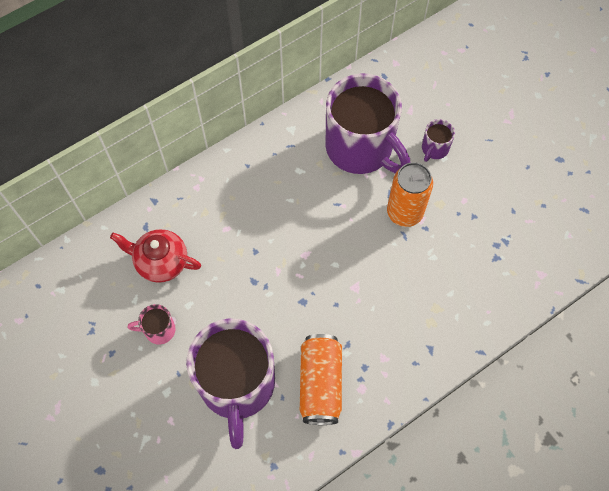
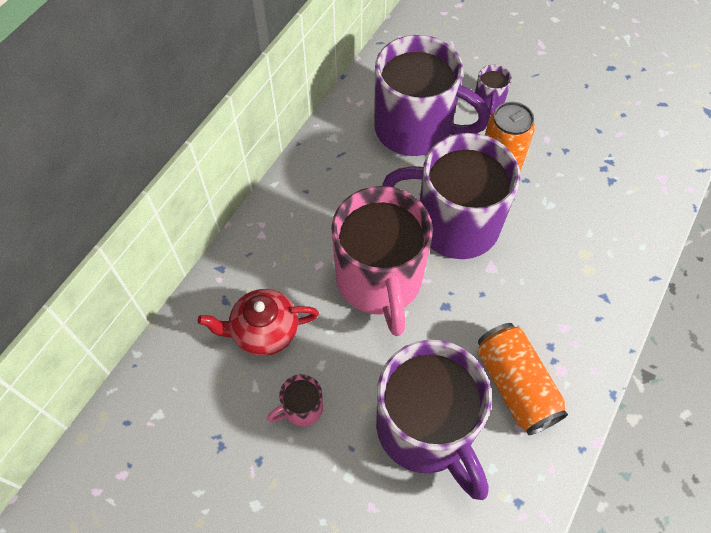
camera: 25 degrees left, 5 degrees down
none -> pink mug [331,186,433,336]
none -> purple mug [382,133,520,259]

